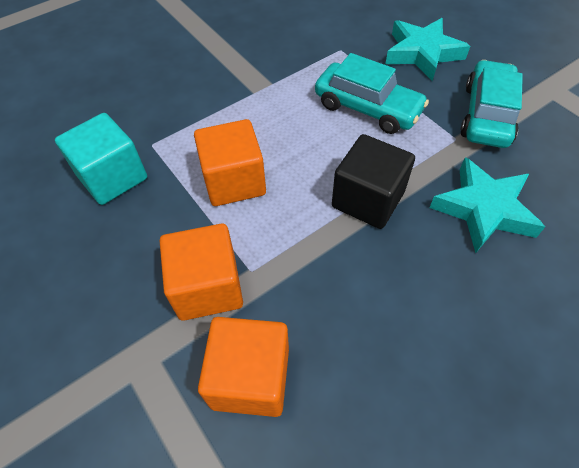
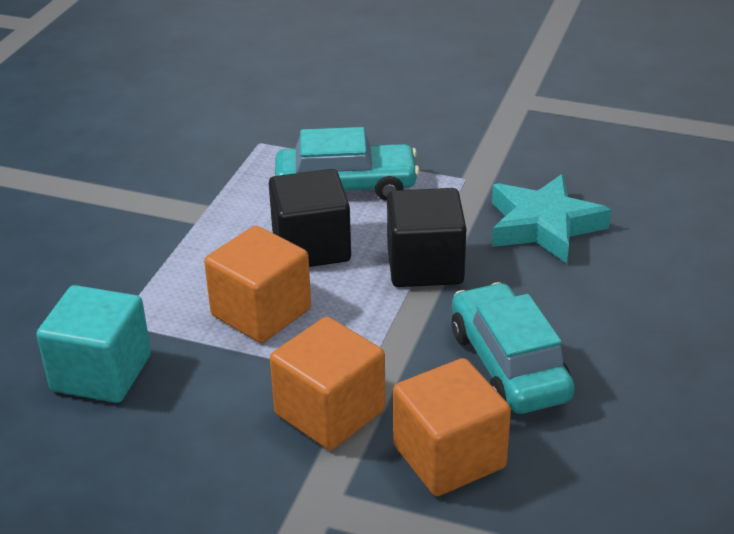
camera: 35 degrees left, 20 degrees down
turquoise star [385,18,470,81] -> none
turquoise car [460,60,523,148] -> turquoise car moved to [452,282,575,414]
none -> black cube [269,169,351,267]

